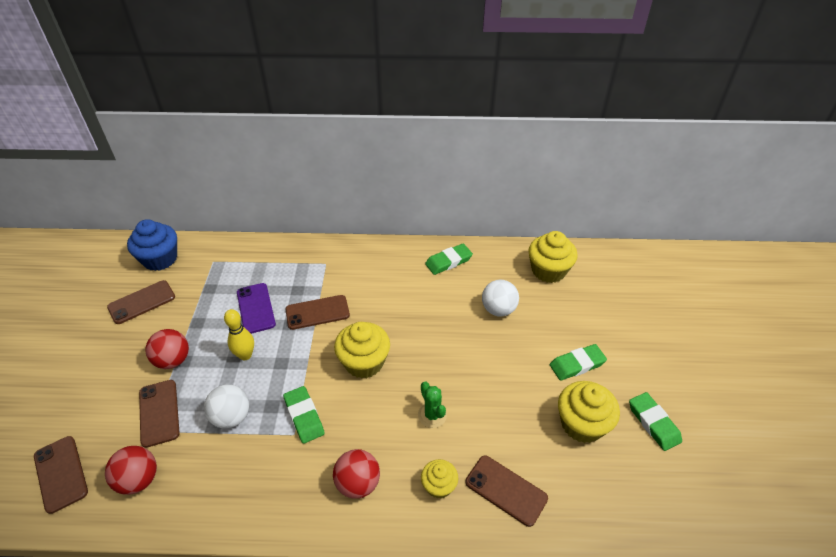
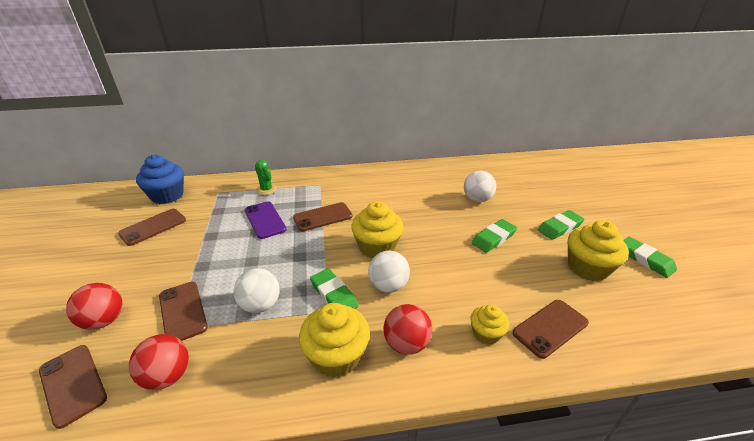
camera: 10 degrees left, 10 degrees down
red ball [145,329,189,369] -> red ball moved to [66,283,123,330]
yellow bowling pin [224,309,254,360] -> none
green cactus [418,382,447,428] -> green cactus moved to [255,160,277,195]
green eraser [425,244,473,275] -> green eraser moved to [472,219,517,253]
brown phone [465,456,548,527] -> brown phone turned 60 degrees counterclockwise [513,300,589,359]
yellow cupcake [528,231,578,283] -> yellow cupcake moved to [299,303,370,378]
none -> white ball [368,250,410,293]

